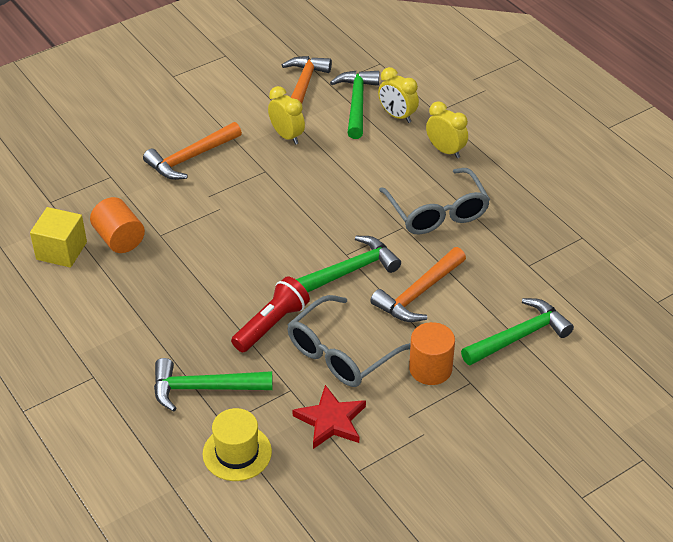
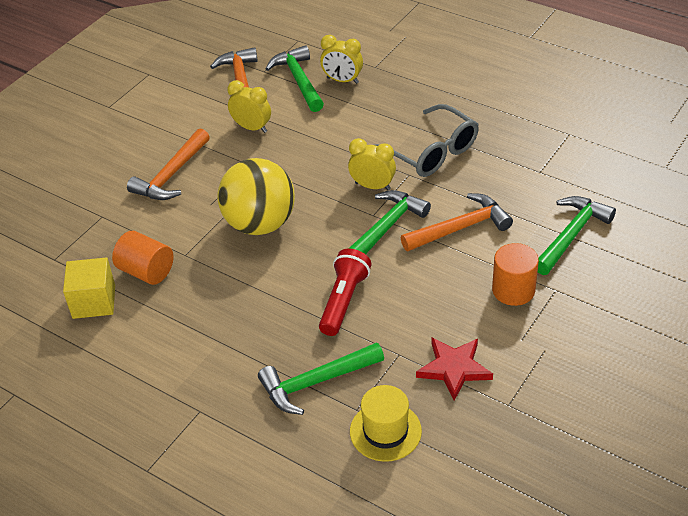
camera: 20 degrees left, 0 degrees up
grey glasses [287,295,411,387] -> none
orange hammer [370,247,466,322] -> orange hammer turned 135 degrees counterclockwise [401,193,513,251]
yellow clock [426,101,468,158] -> yellow clock moved to [348,138,396,190]
none -> yellow ball [217,158,295,235]

